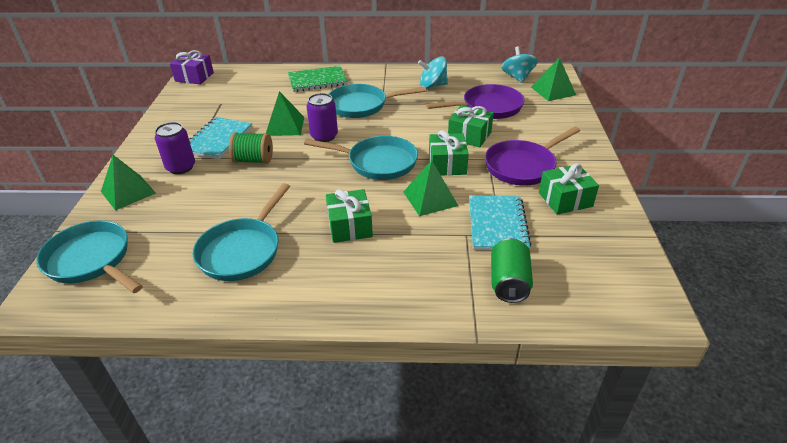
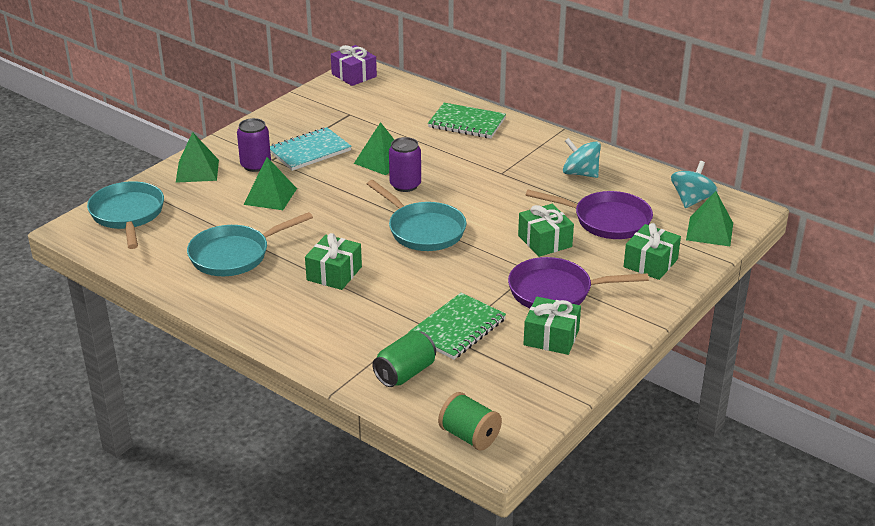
camera: 35 degrees right, 5 degrees down
green spool [229,132,273,164] -> green spool moved to [438,392,502,451]
turquoise pan [329,84,426,118] -> none
green pyramid [403,160,458,216] -> green pyramid moved to [243,157,297,210]
green gift [429,130,469,176] -> green gift moved to [624,223,681,280]
turquoise notebook [469,195,532,250] -> green notebook [408,293,506,360]

